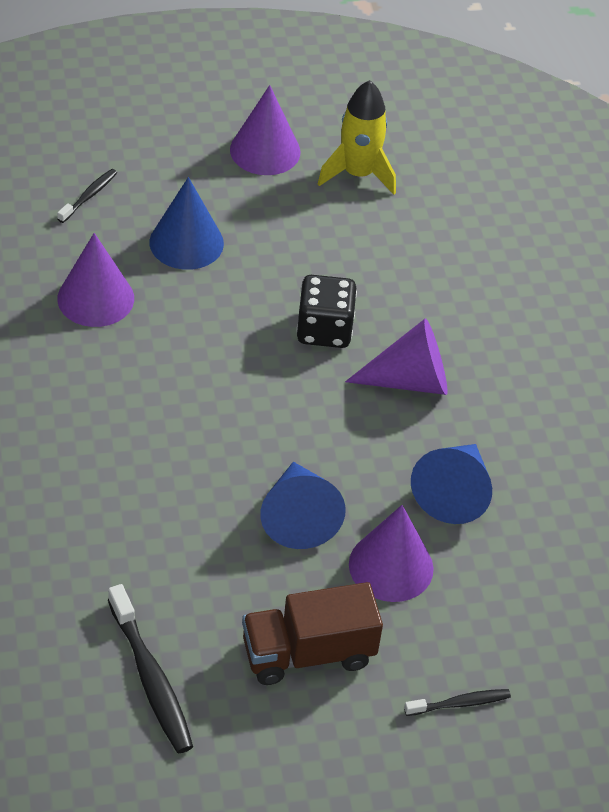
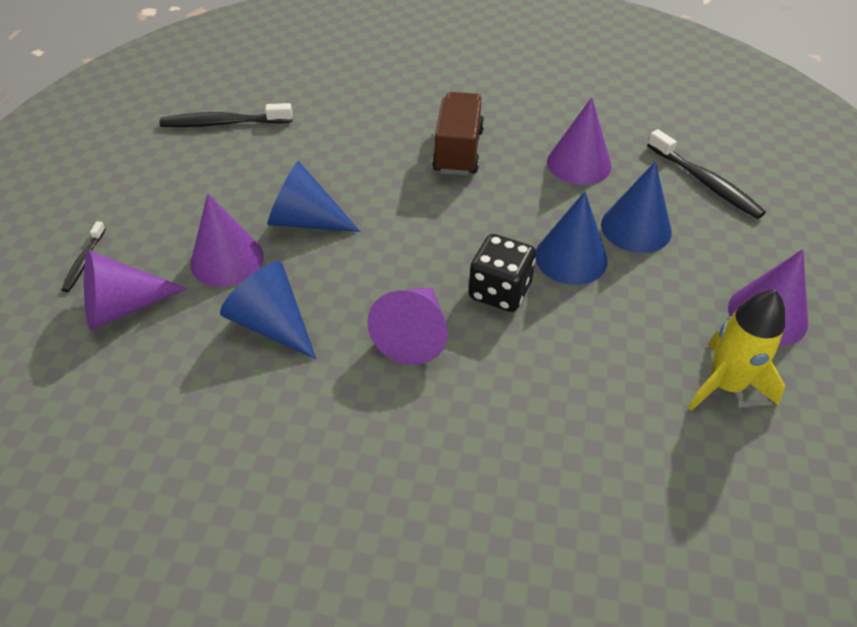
camera: 115 degrees right, 0 degrees up
black toothbrush [57,169,117,223] -> black toothbrush [647,129,766,219], size x1.76
brown truck [242,582,383,685] -> brown truck moved to [432,92,484,175]
none -> purple cone [84,250,187,330]
none -> blue cone [536,191,608,285]

